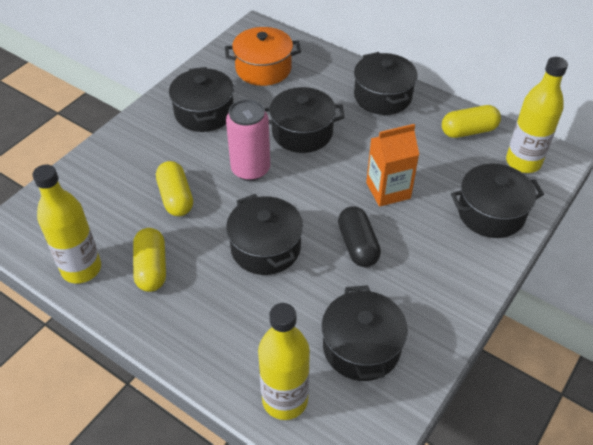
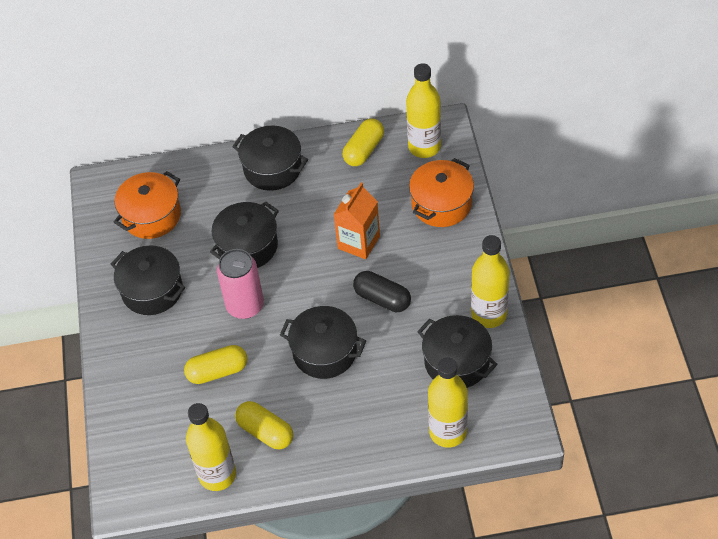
camera: 40 degrees left, 5 degrees up
yellow capsule [156,161,193,216] -> yellow capsule turned 45 degrees counterclockwise [184,345,247,384]
black pot [451,163,544,238] -> orange pot [409,158,474,227]
none -> yellow bottle [471,235,509,328]

